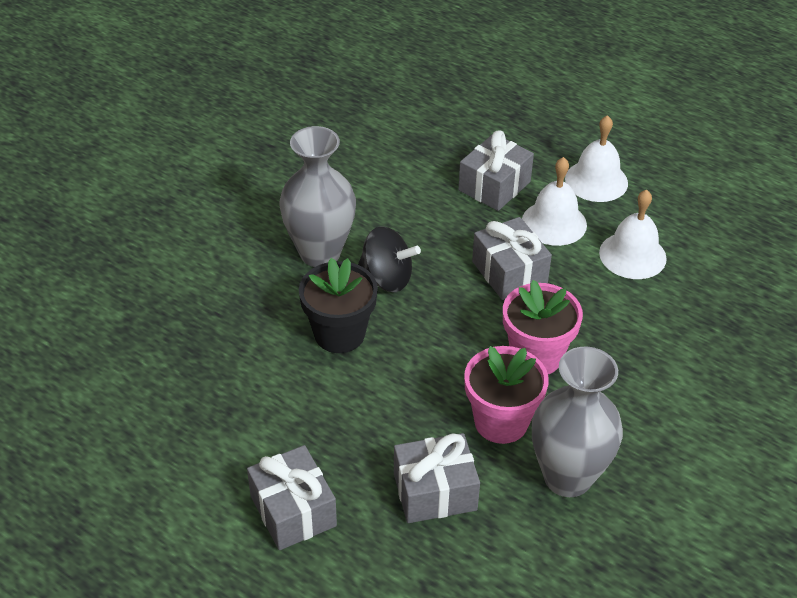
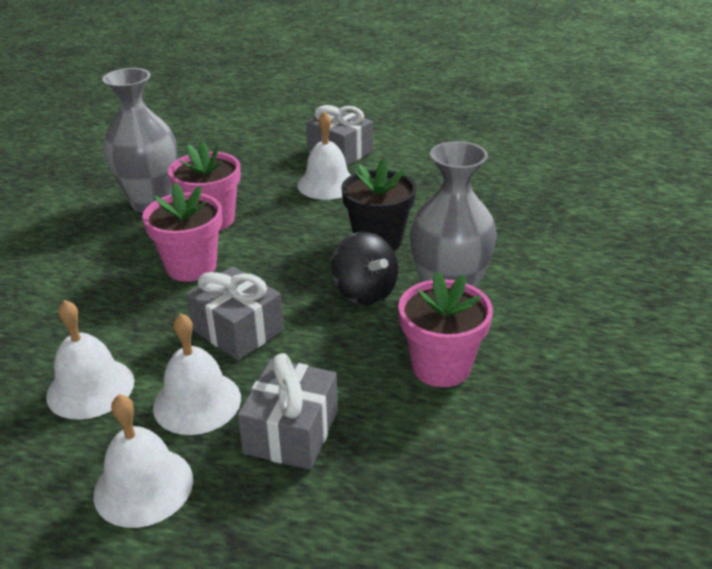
camera: 160 degrees right, 10 degrees down
black spinning top [358,226,421,292] -> black spinning top turned 120 degrees counterclockwise [331,232,398,305]
grey gift [394,433,480,523] -> none
none -> white bell [297,111,351,200]
none -> pink flower pot [398,271,493,387]

